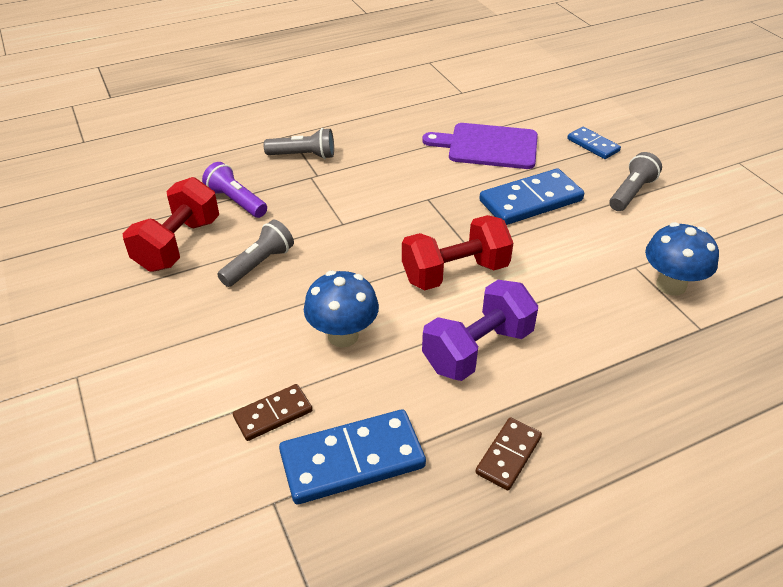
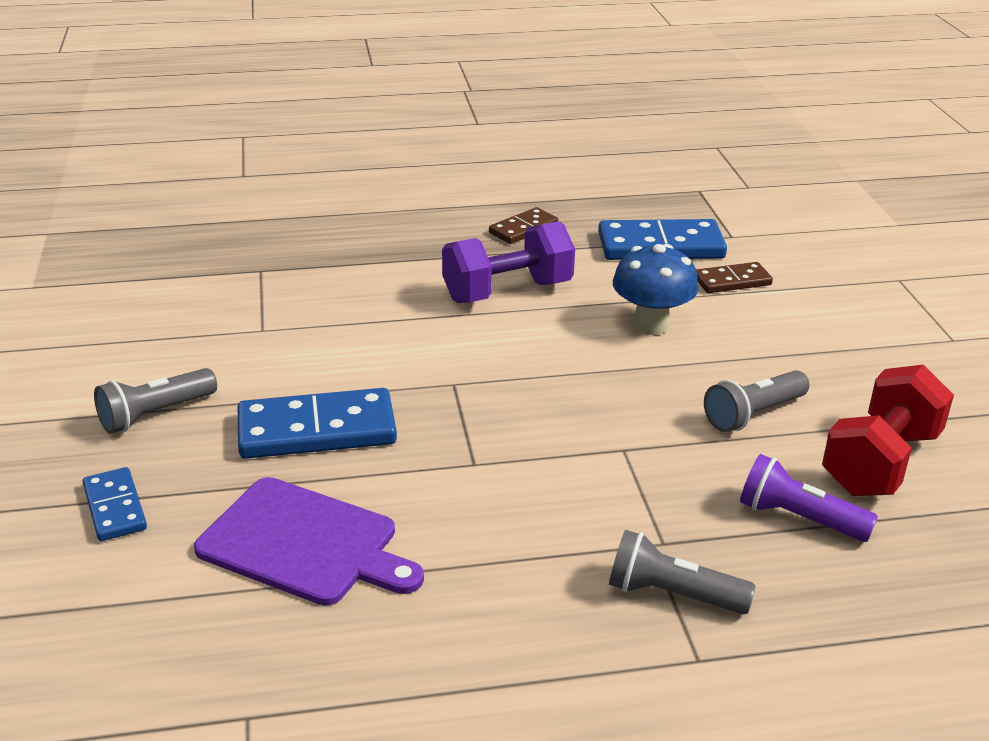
camera: 165 degrees left, 10 degrees down
purple flashlight [202,162,267,218] -> purple flashlight turned 150 degrees clockwise [740,454,878,542]
red dumbbell [402,215,513,290] -> none
blue mushroom [645,222,719,296] -> none

